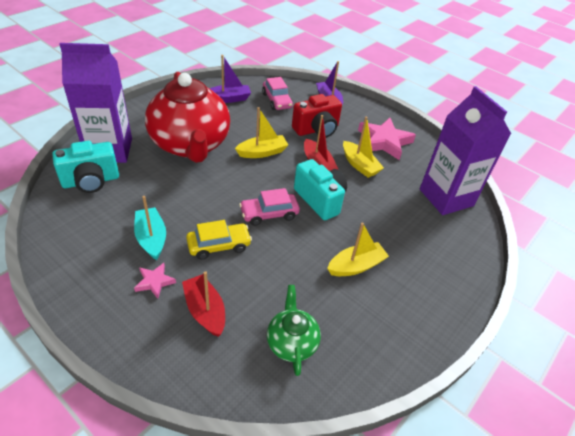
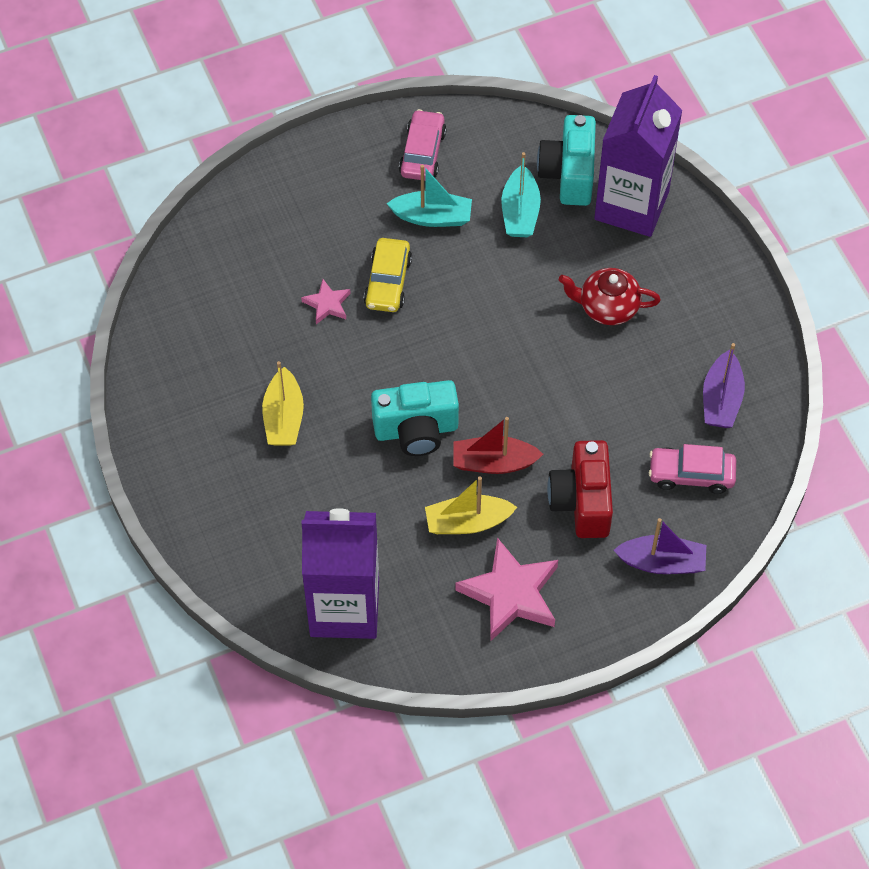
camera: 120 degrees right, 15 degrees up
pink star [134,263,176,299] -> pink star moved to [301,279,351,324]
red teapot [145,72,230,163] -> red teapot [559,268,661,325], size x0.46
red boat [182,271,225,337] -> none
yellow boat [235,107,288,158] -> none
pink car [239,188,300,226] -> pink car moved to [399,109,447,181]
green teapot [267,285,321,376] -> none
none -> turquoise boat [502,152,541,237]

